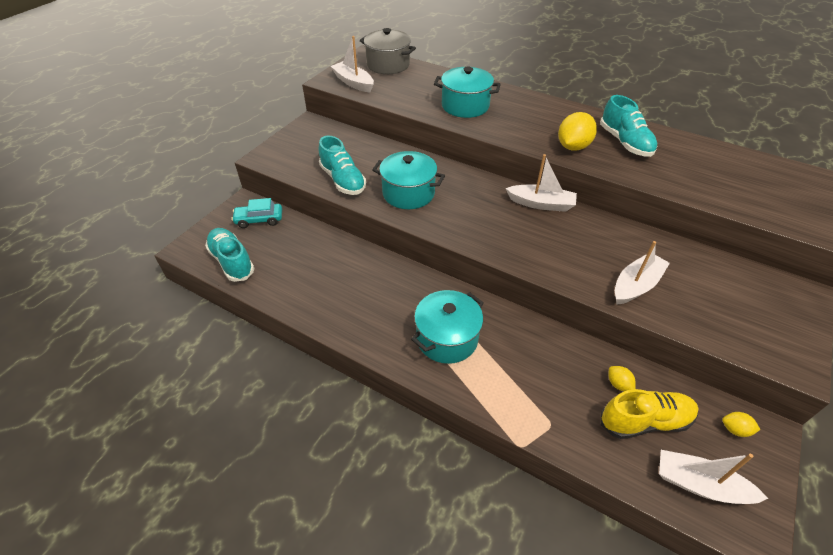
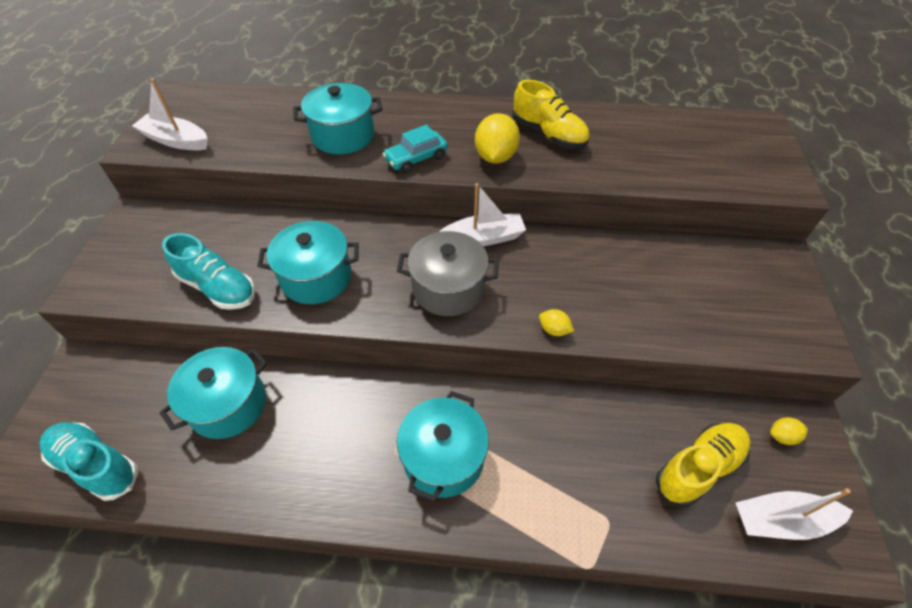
camera: 25 degrees left, 5 degrees up
turquoise car [231,198,282,228] -> turquoise car moved to [383,125,448,173]
grey pot [359,28,416,74] -> grey pot moved to [397,231,499,316]
turquoise shoe [600,95,658,157] -> yellow shoe [512,80,590,149]
yellow lemon [609,366,636,391] -> yellow lemon moved to [539,309,574,336]
white boat [615,241,670,305] -> none
none -> turquoise pot [159,347,268,439]

